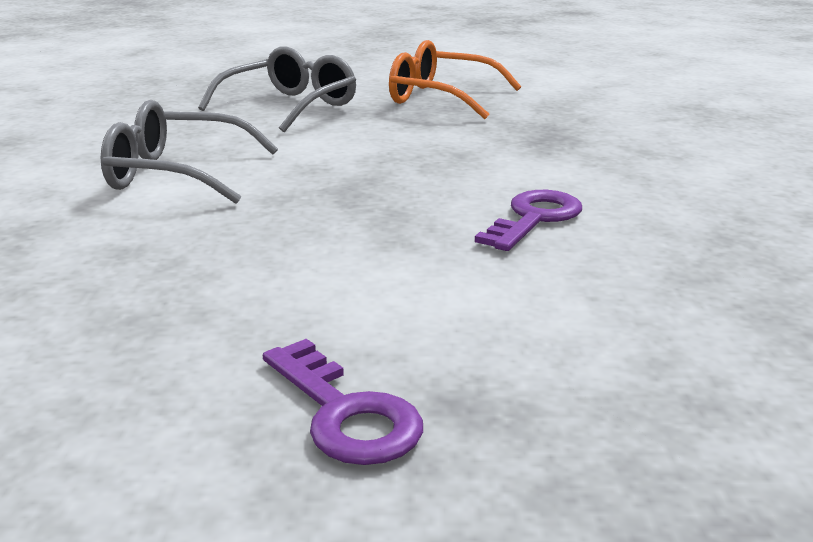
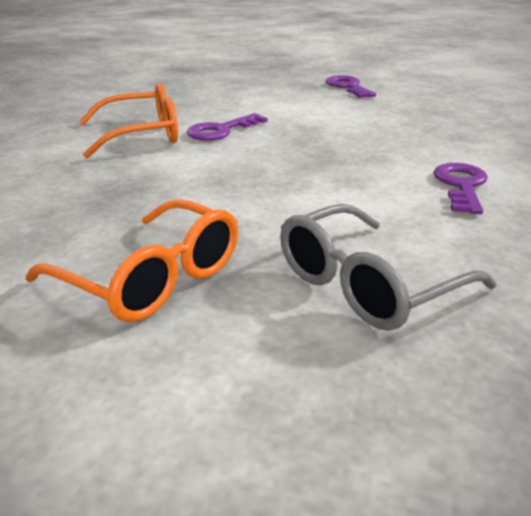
camera: 165 degrees left, 5 degrees up
grey glasses [101,100,278,204] -> purple key [434,163,488,214]
none -> orange glasses [79,83,178,158]

